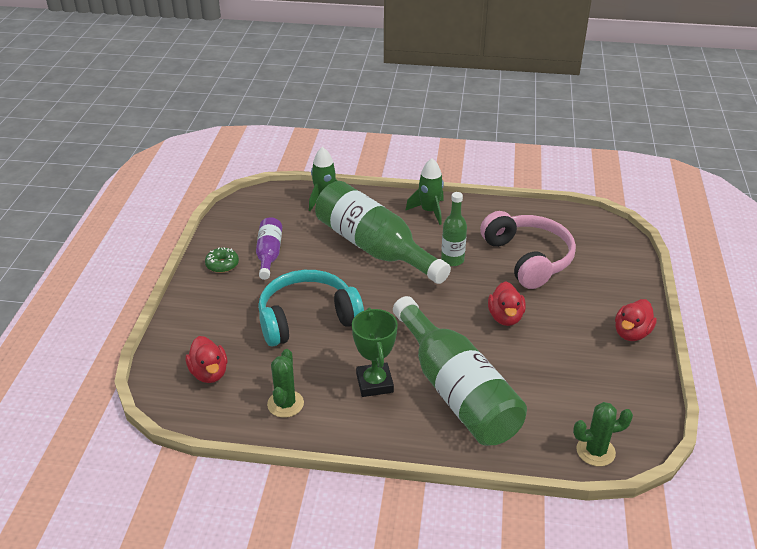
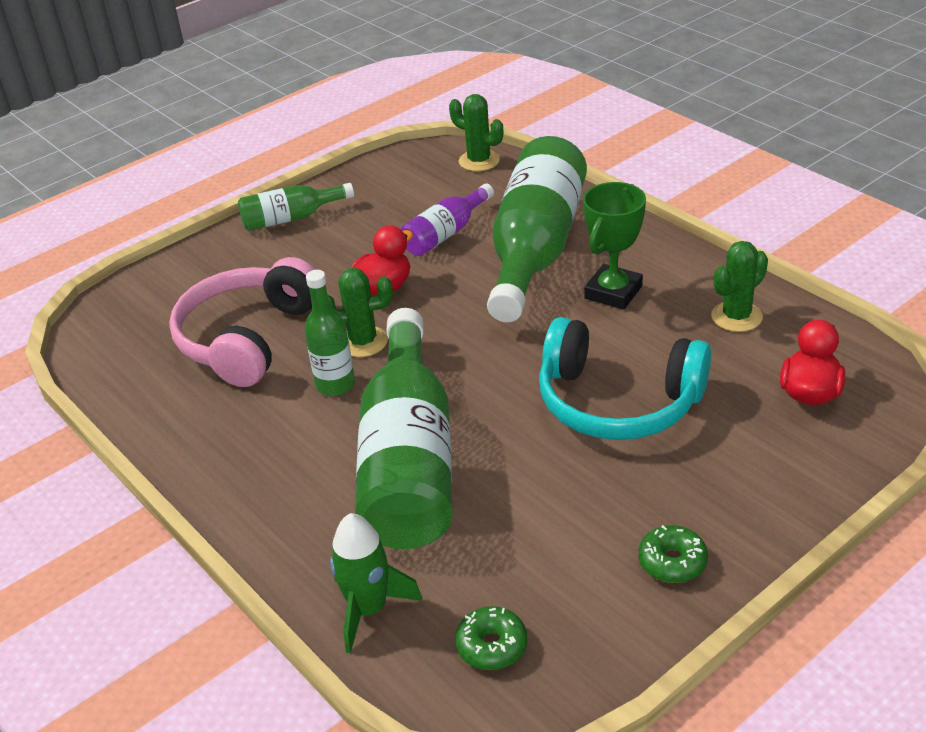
camera: 135 degrees left, 0 degrees up
purple bottle [256,217,282,280] -> purple bottle moved to [401,184,494,256]
green rocket [405,158,444,225] -> none
red duck [615,299,657,341] -> green bottle [238,183,354,231]
none -> green cactus [327,268,393,357]
none -> green donut [455,606,527,670]

